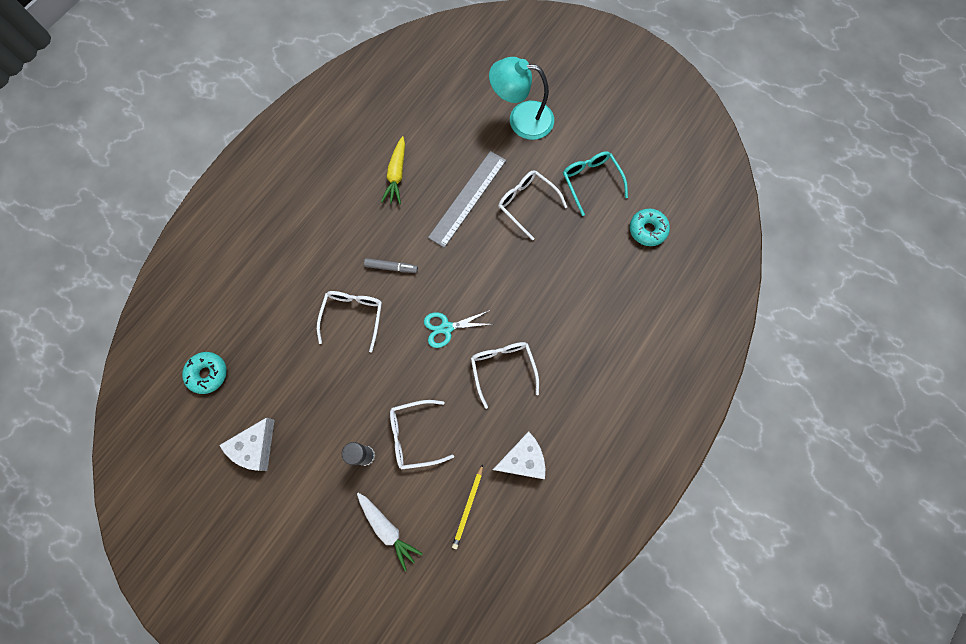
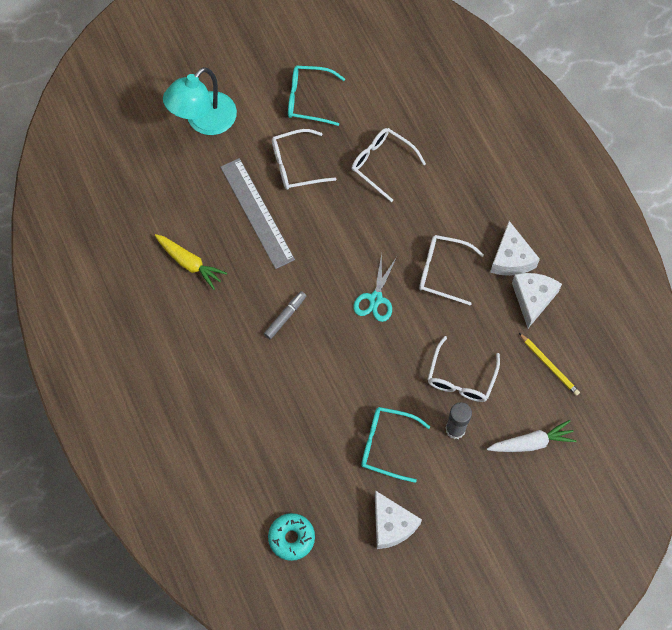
camera: 60 degrees left, 5 degrees down
white glasses [317,291,382,353] -> white glasses moved to [351,128,426,202]
turquoise donut [630,209,670,246] -> none
none -> turquoise glasses [361,407,430,483]
none -> white cheese [490,221,540,276]

